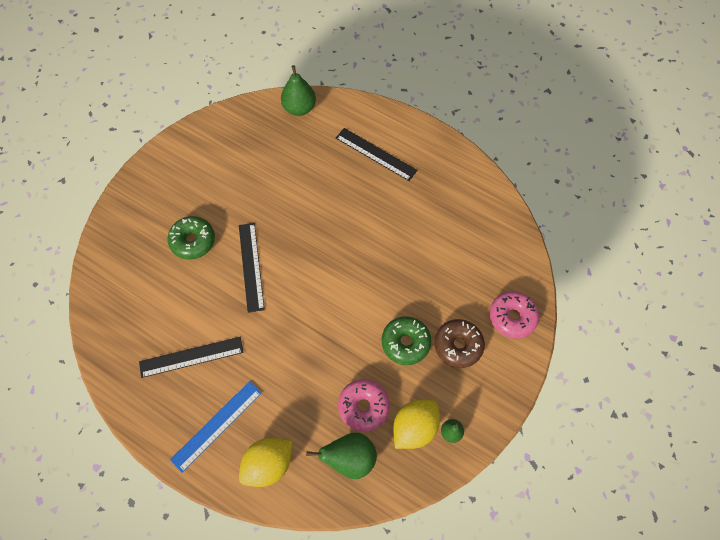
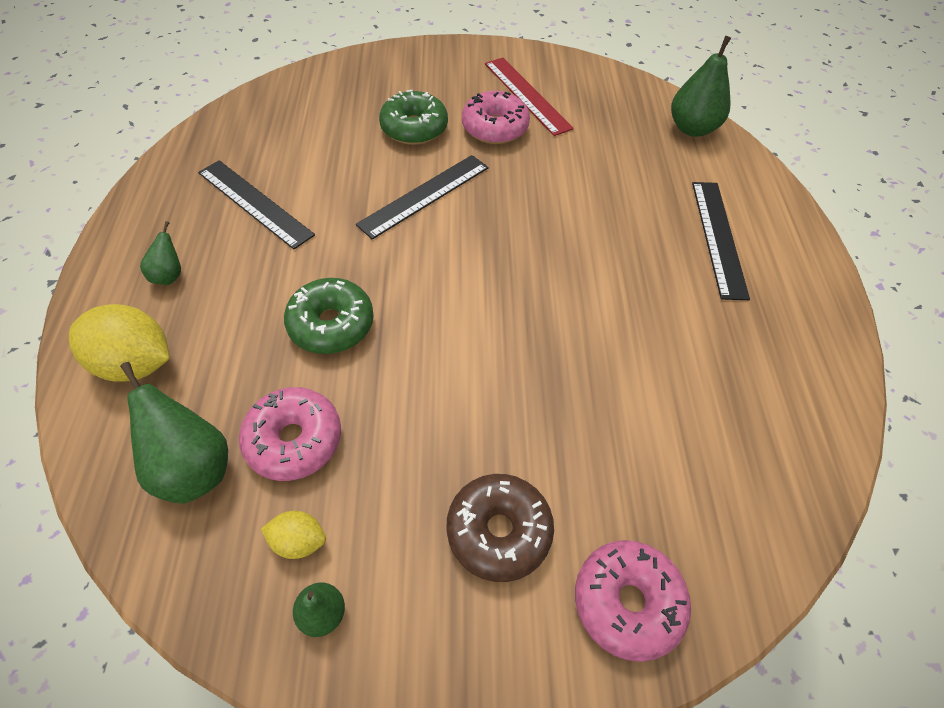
camera: 55 degrees right, 10 degrees down
blue ruler [170,381,262,473] -> green pear [140,221,181,285]
green donut [382,316,431,365] -> green donut moved to [284,278,374,354]
yellow lemon [393,400,440,449] -> yellow lemon [261,511,326,559], size x0.53
none -> pink donut [462,91,530,144]
none -> red ruler [485,58,574,136]

